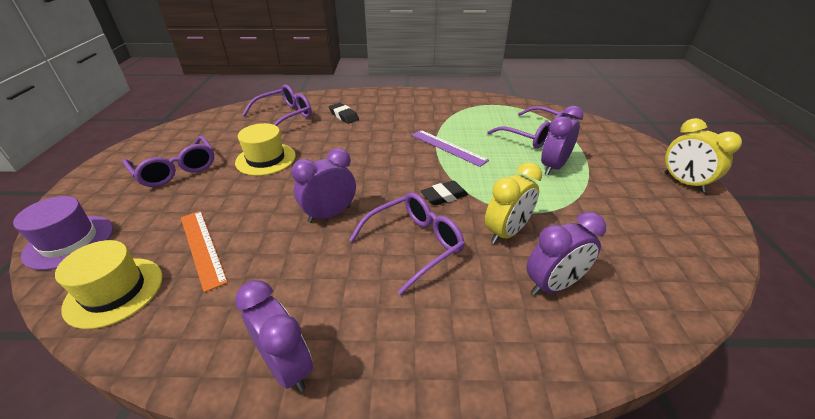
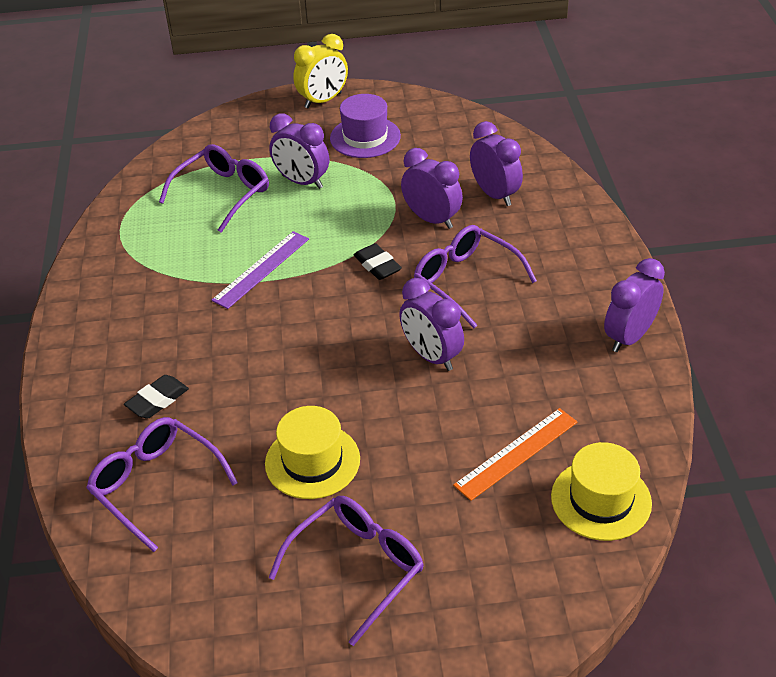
camera: 95 degrees left, 5 degrees up
purple hat [13,196,113,270] -> purple hat moved to [330,94,401,158]
yellow clock [485,162,542,244] -> purple clock [401,148,463,229]

